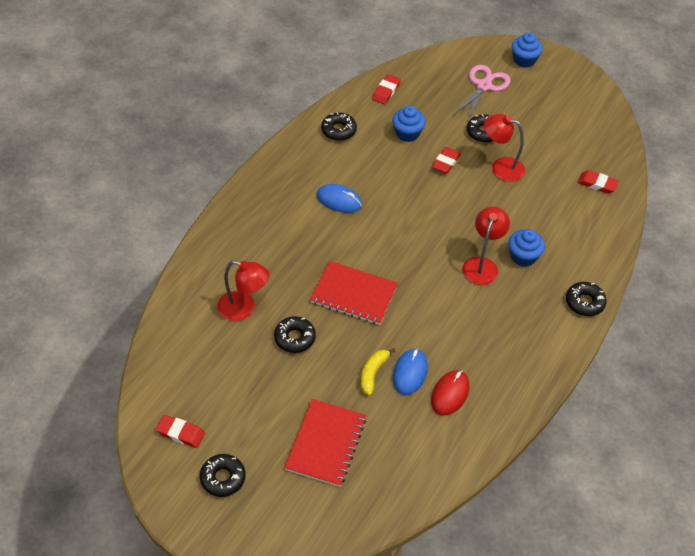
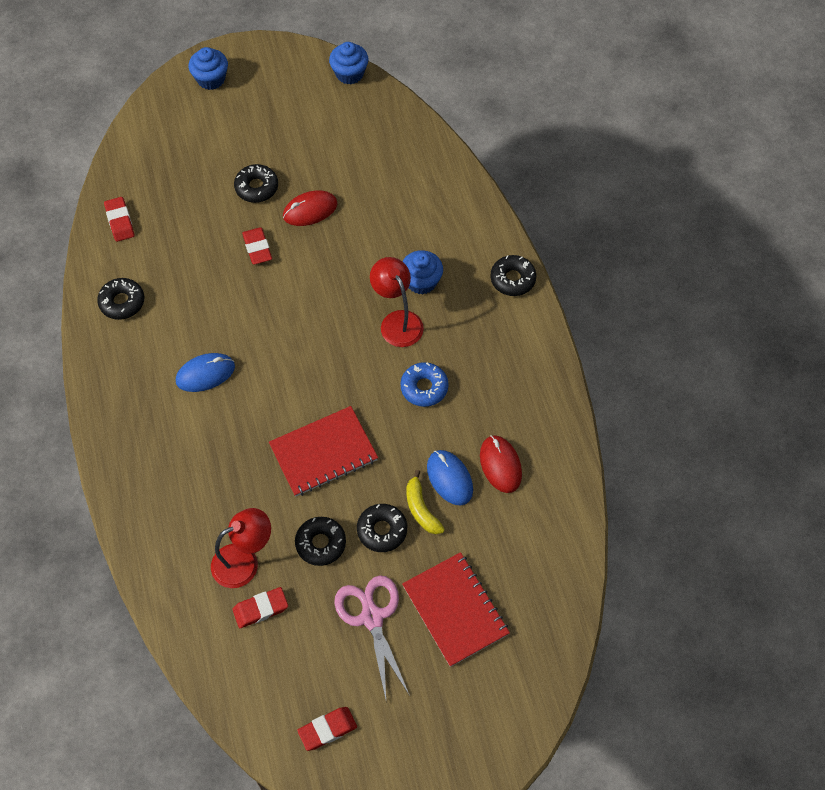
camera: 45 degrees left, 10 degrees up
black donut [200,454,245,497] -> black donut moved to [357,504,407,552]
blue cupcake [392,106,426,142] -> blue cupcake moved to [329,42,369,84]
pink scissors [453,65,510,121] -> pink scissors moved to [334,575,410,699]
red lamp [484,114,525,182] -> red mouse [283,190,338,226]
red eraser [577,170,619,194] -> red eraser moved to [232,587,288,628]
none -> blue donut [401,362,449,407]

